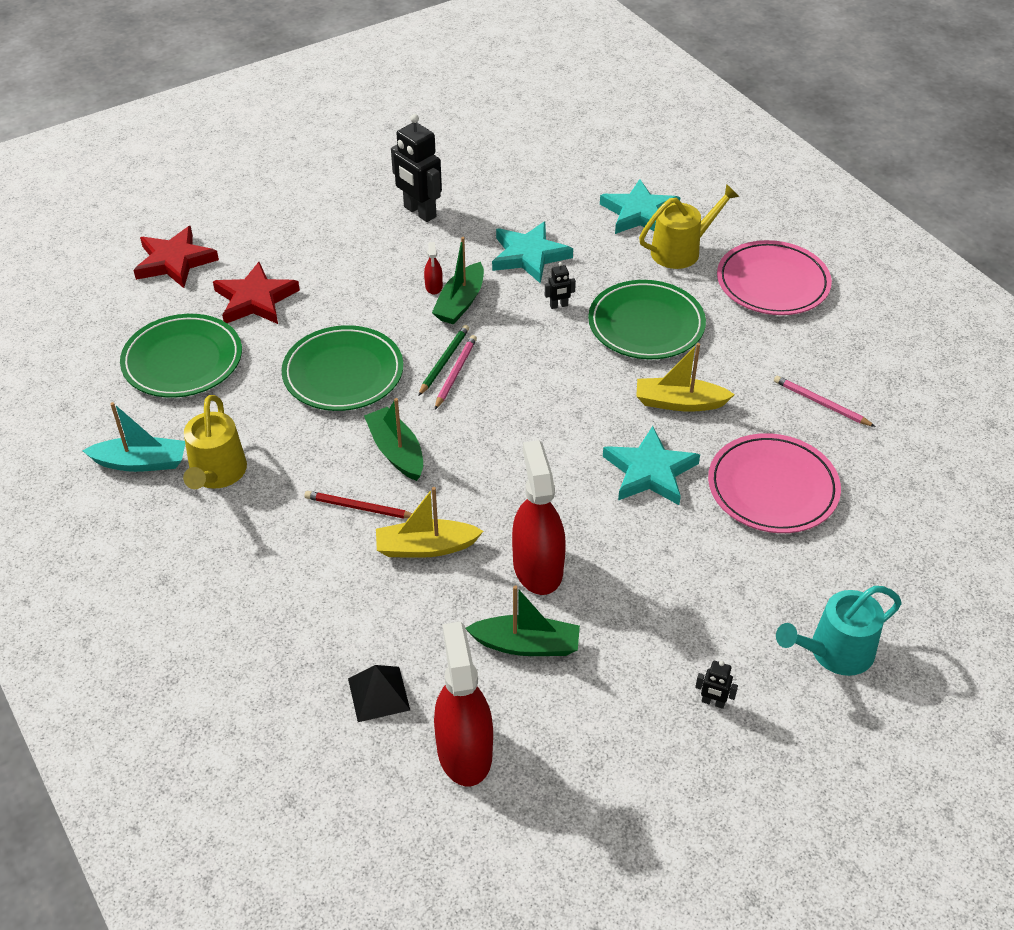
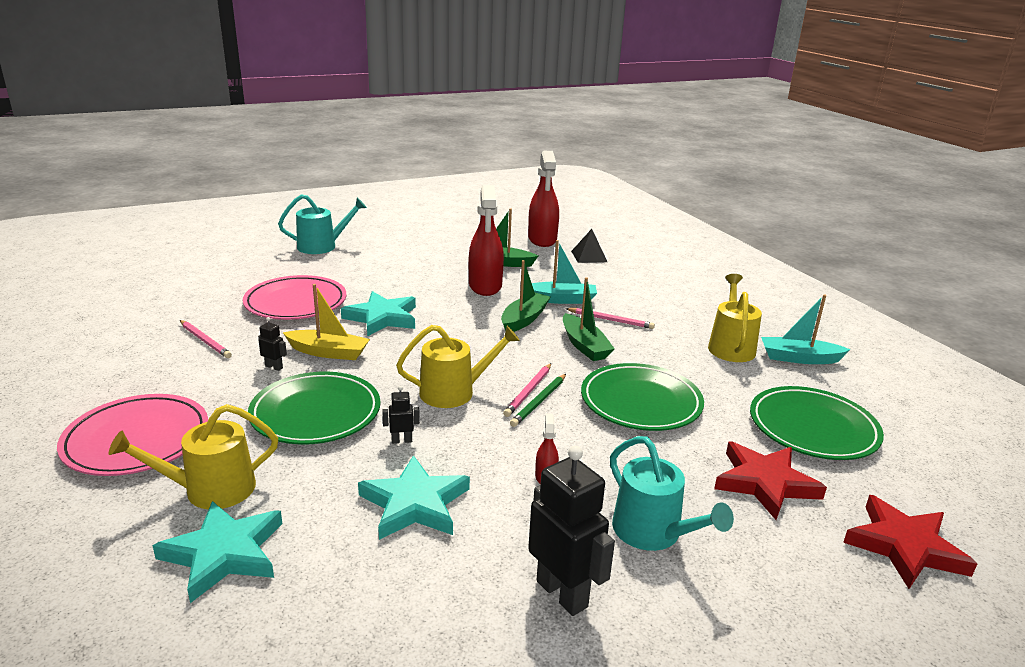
camera: 175 degrees left, 20 degrees down
red pencil [304,491,412,519] -> pink pencil [565,308,655,329]
yellow boat [376,487,484,558] -> turquoise boat [532,240,597,304]
green boat [432,237,484,325] -> green boat moved to [501,260,550,332]
black robot [695,661,738,709] -> black robot moved to [258,317,287,371]
none -> yellow watering can [396,325,520,408]
none -> turquoise watering can [610,436,734,551]

